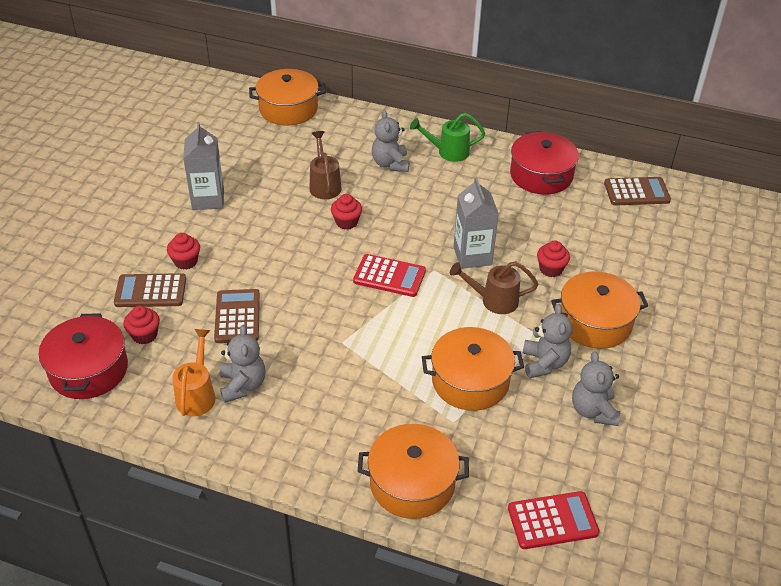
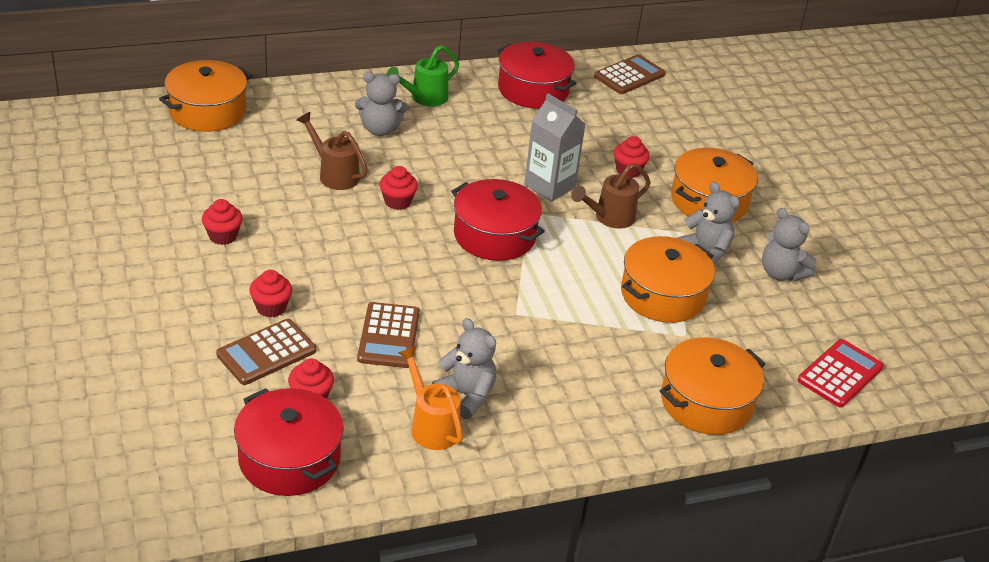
camera: 40 degrees left, 5 degrees down
grey carton [183,122,224,210] -> red cupcake [202,199,243,245]
brown calculator [214,289,260,343] -> brown calculator turned 135 degrees counterclockwise [357,302,420,368]
red calculator [353,254,426,297] -> red pot [451,179,545,261]
grey teddy bear [372,110,409,172] -> grey teddy bear turned 45 degrees counterclockwise [355,72,408,136]

